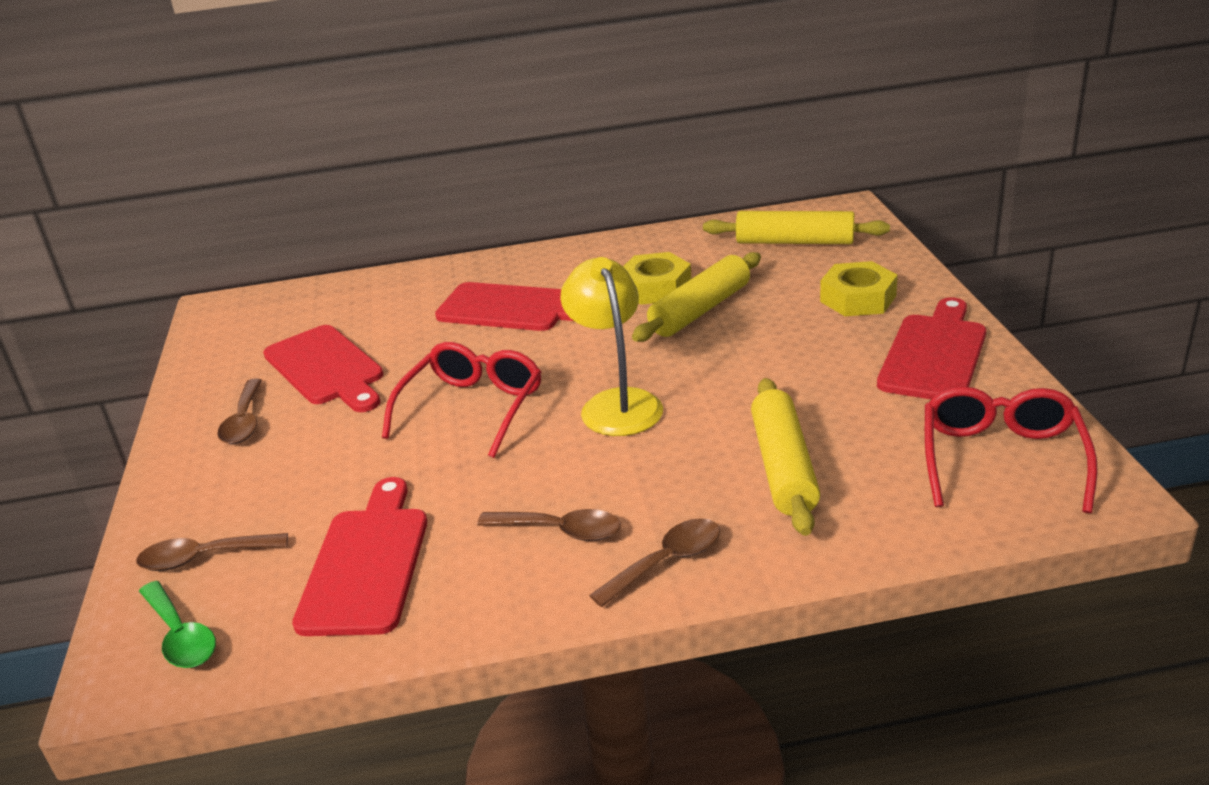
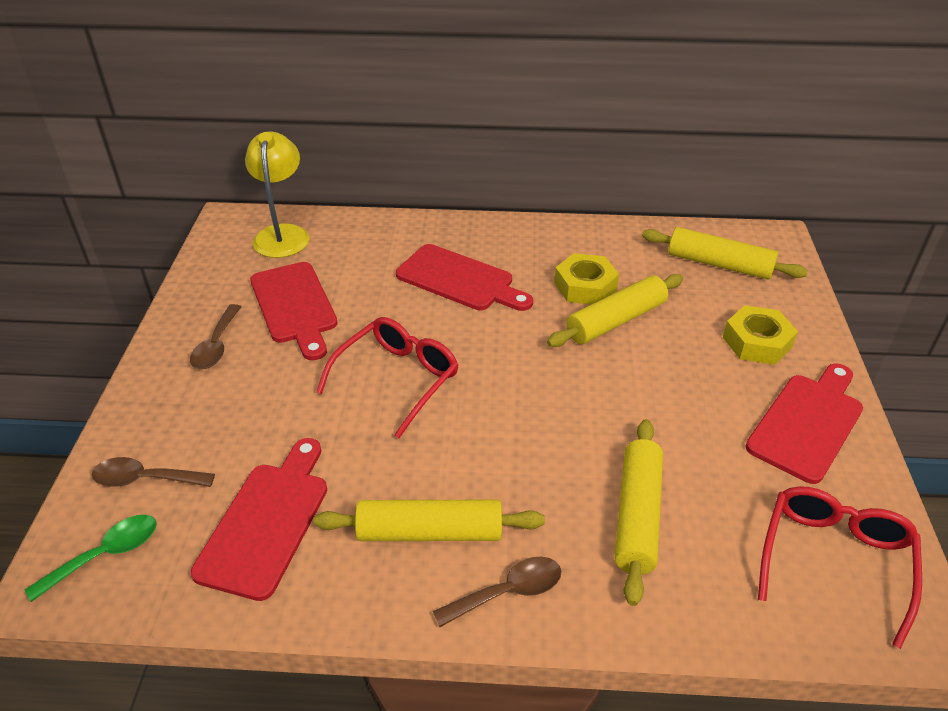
camera: 10 degrees right, 10 degrees up
green spoon [139,581,216,668] -> green spoon turned 105 degrees counterclockwise [25,515,157,602]
brown spoon [477,509,621,541] -> yellow rolling pin [314,500,545,541]
yellow lamp [560,257,663,436] -> yellow lamp moved to [245,131,309,258]

